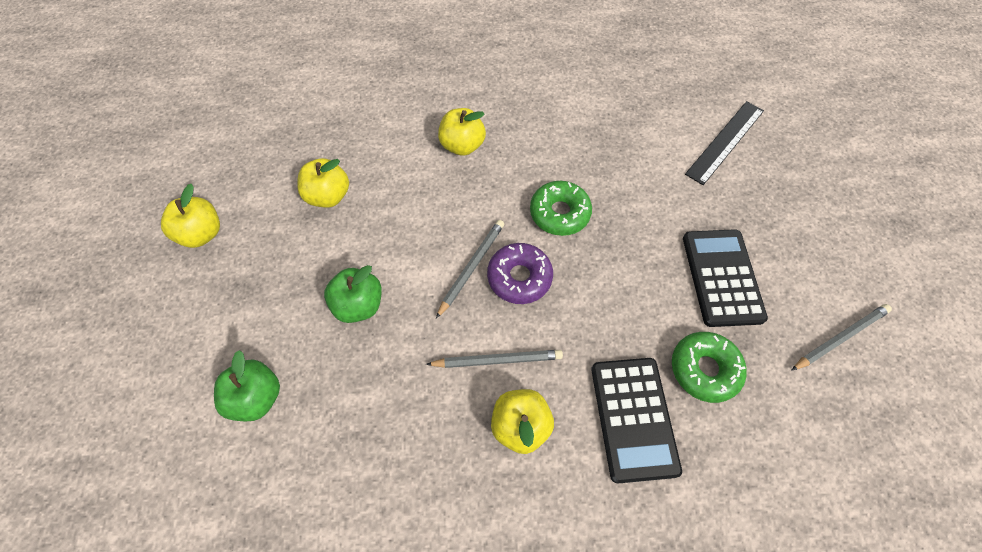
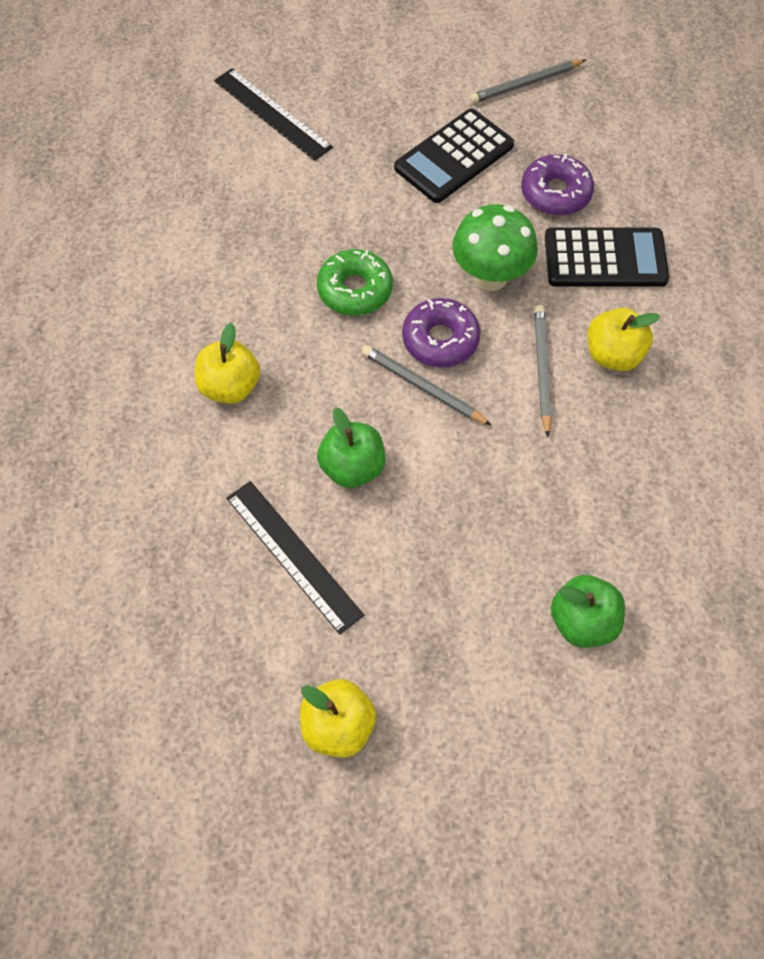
camera: 85 degrees left, 0 degrees up
yellow apple [297,158,349,208] -> black ruler [226,481,364,634]
green apple [324,265,382,323] -> green apple moved to [317,407,386,488]
green donut [672,332,747,403] -> purple donut [521,154,594,216]
black calculator [683,229,768,327] -> black calculator turned 45 degrees counterclockwise [394,109,514,203]
grey pencil [791,304,892,371] -> grey pencil turned 90 degrees counterclockwise [470,59,586,103]
none -> green mushroom [452,204,538,291]

